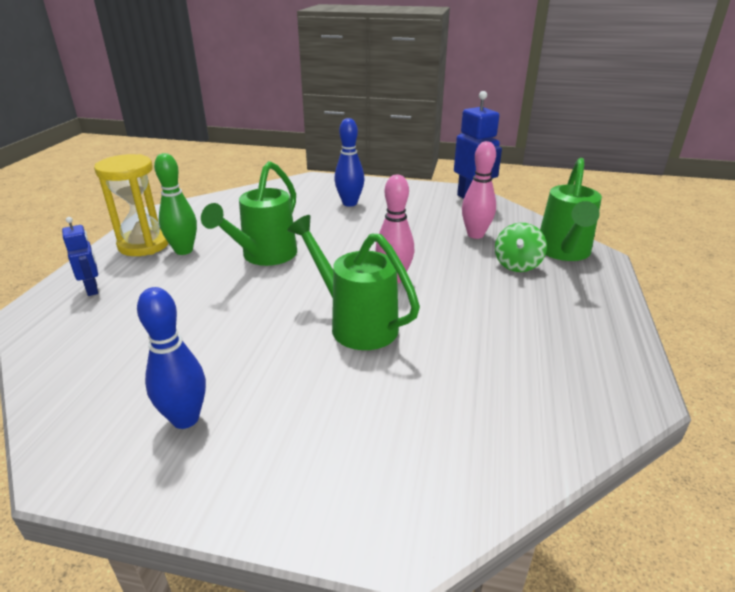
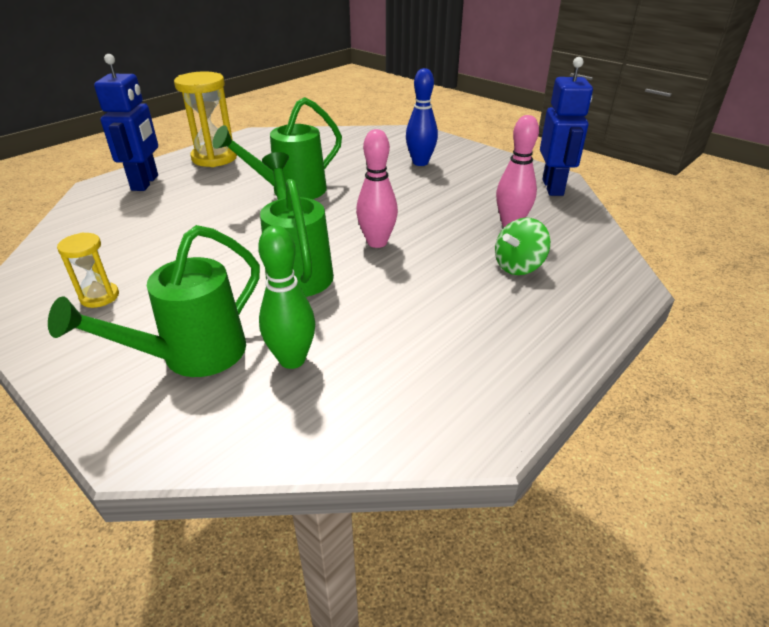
camera: 30 degrees right, 5 degrees up
blue robot [62,217,98,296] -> blue robot [94,54,158,191], size x1.78
blue bowling pin [137,287,206,429] -> yellow hourglass [57,233,119,308]
green bowling pin [154,153,197,255] -> green bowling pin moved to [258,225,315,369]
green watering can [540,158,602,261] -> green watering can moved to [48,225,260,377]

